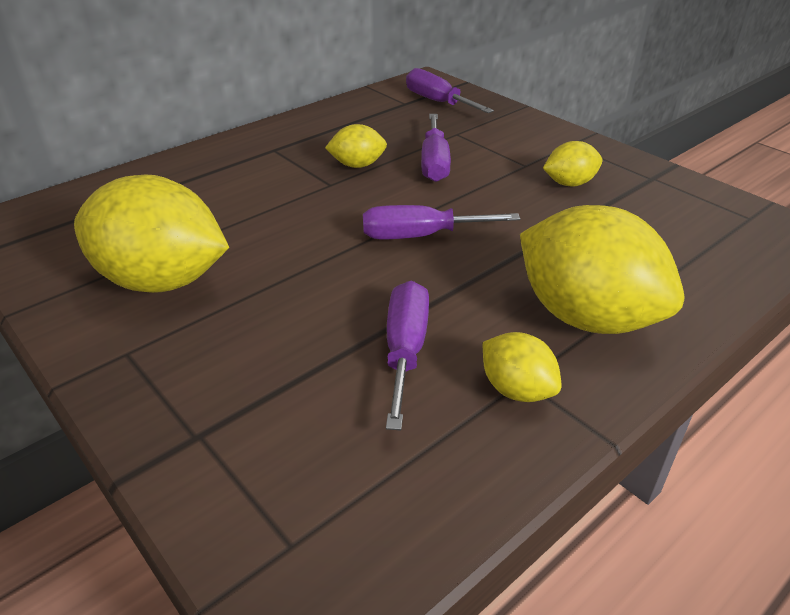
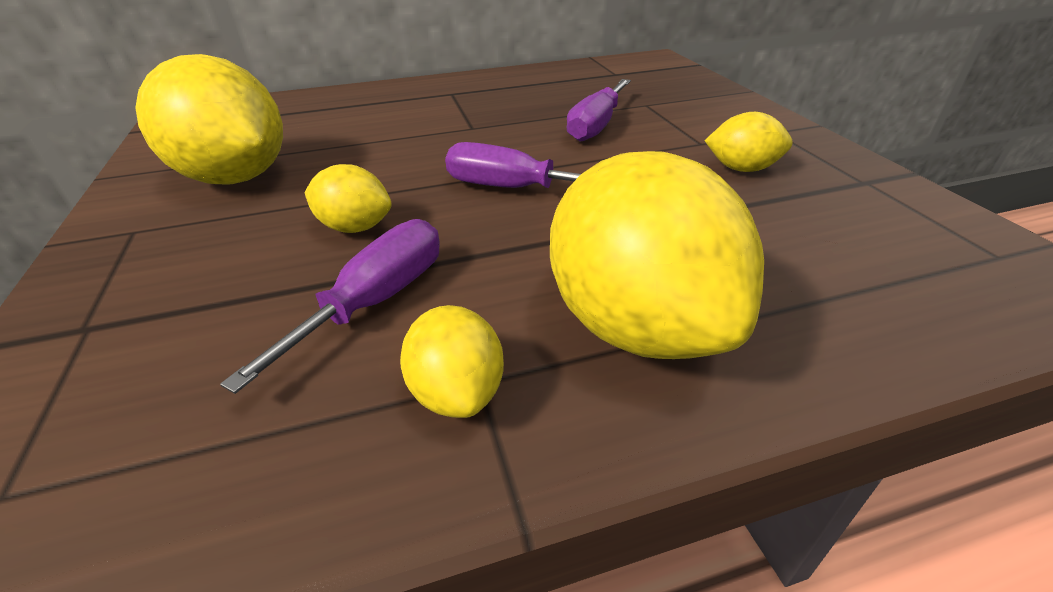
camera: 25 degrees right, 0 degrees up
yellow lemon [325,124,387,168] -> yellow lemon moved to [305,164,392,233]
purple screwdriver [406,68,494,113] -> none

